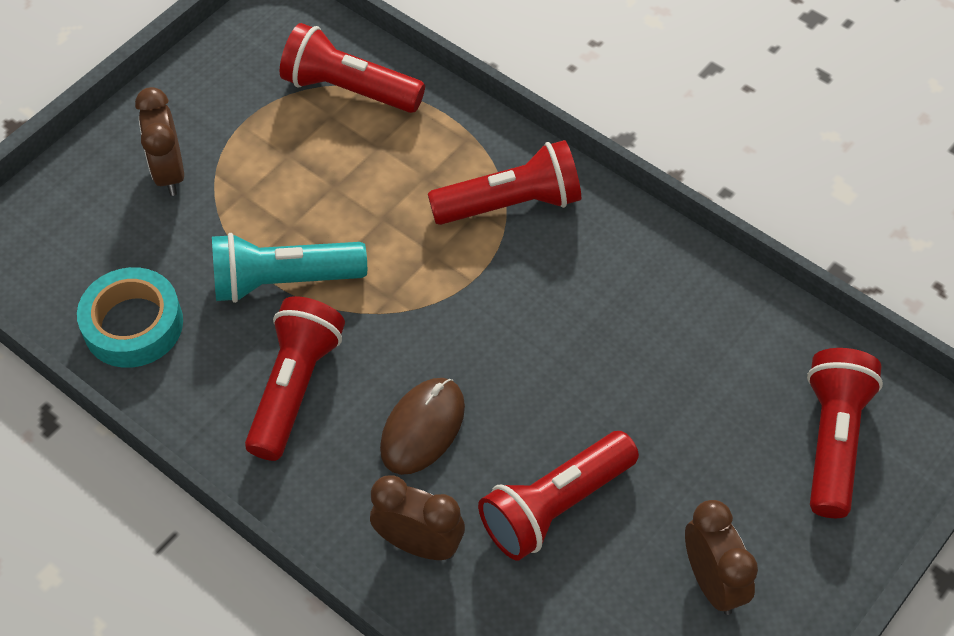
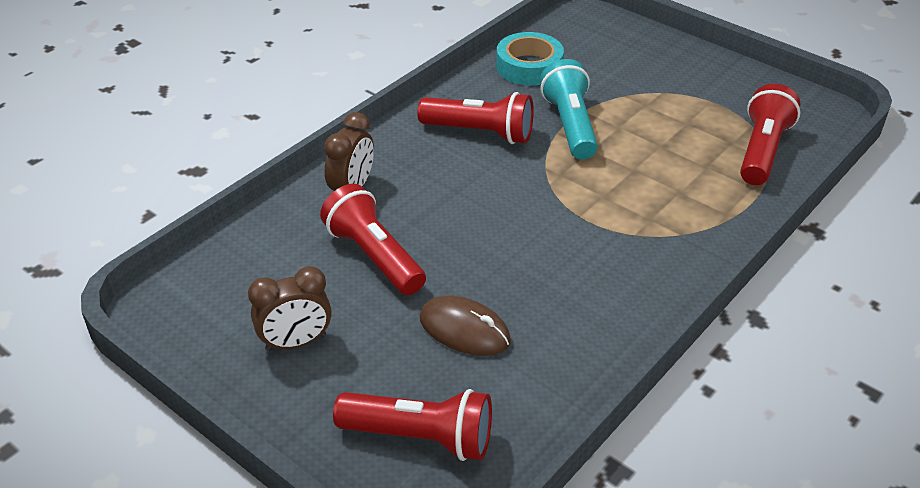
camera: 90 degrees right, 15 degrees down
brown clock [135,87,184,196] -> none
brown mouse [380,378,465,475] -> brown mouse moved to [420,296,511,356]
red flashlight [428,140,581,225] -> none

